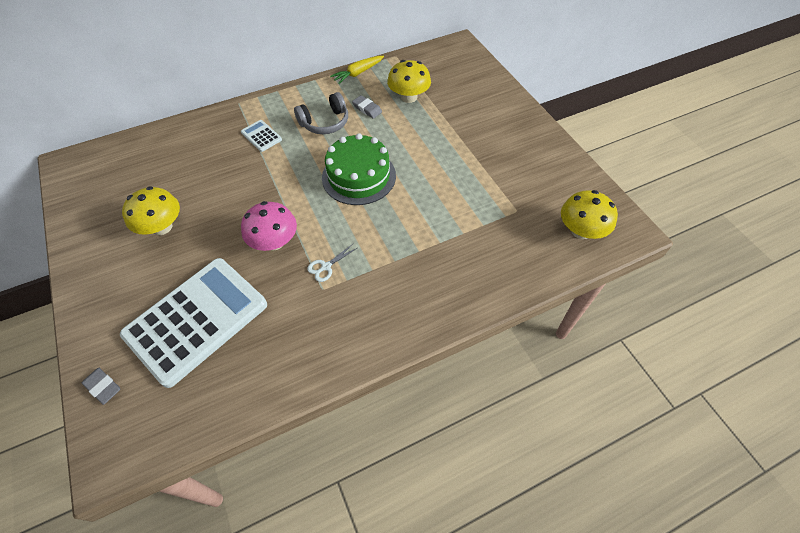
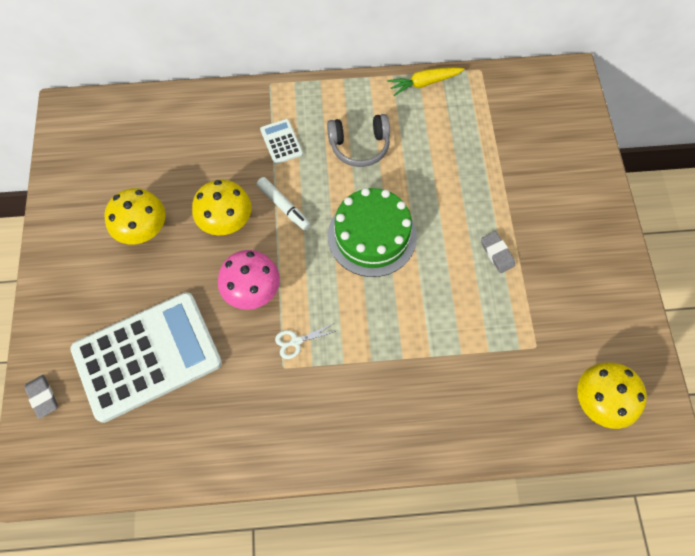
camera: 20 degrees right, 10 degrees up
grey eraser [352,95,382,119] -> grey eraser moved to [481,232,515,273]
yellow mushroom [387,60,431,103] -> yellow mushroom moved to [192,180,252,235]
none -> white marker [257,177,310,230]

